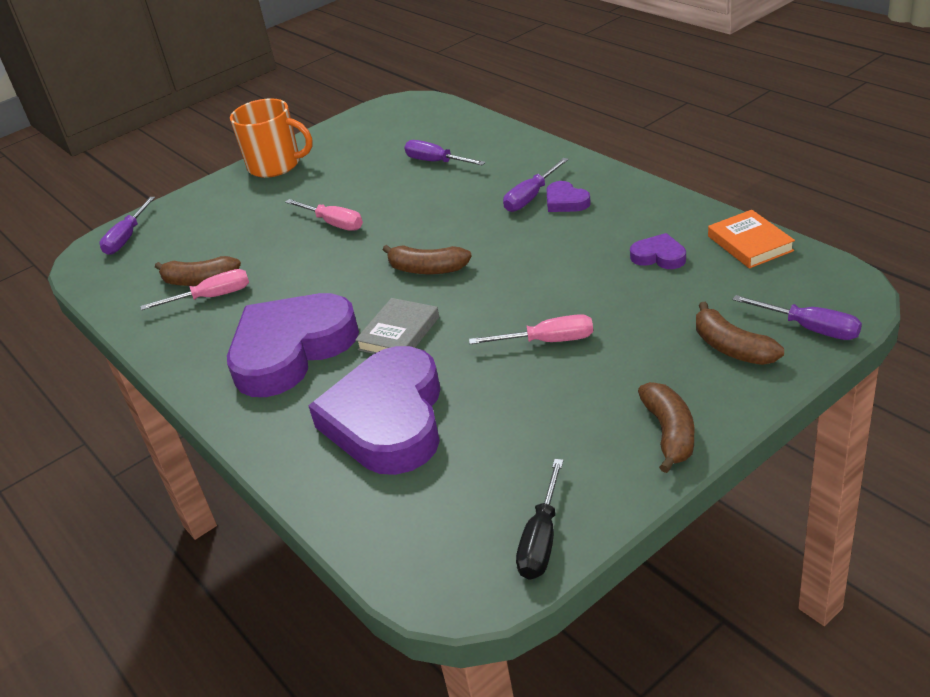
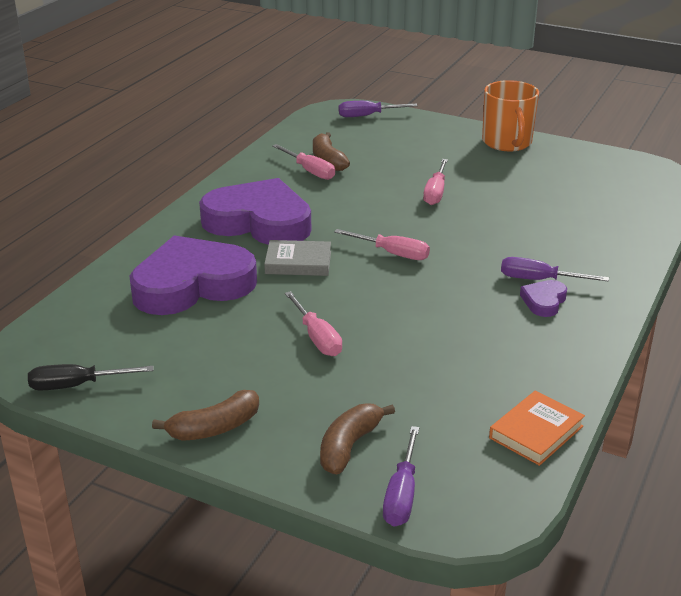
camera: 60 degrees right, 5 degrees down
brown banana [383,245,472,274] -> pink screwdriver [334,229,430,260]
purple screwdriver [404,140,486,165] -> none
purple heart [630,233,686,269] -> none

